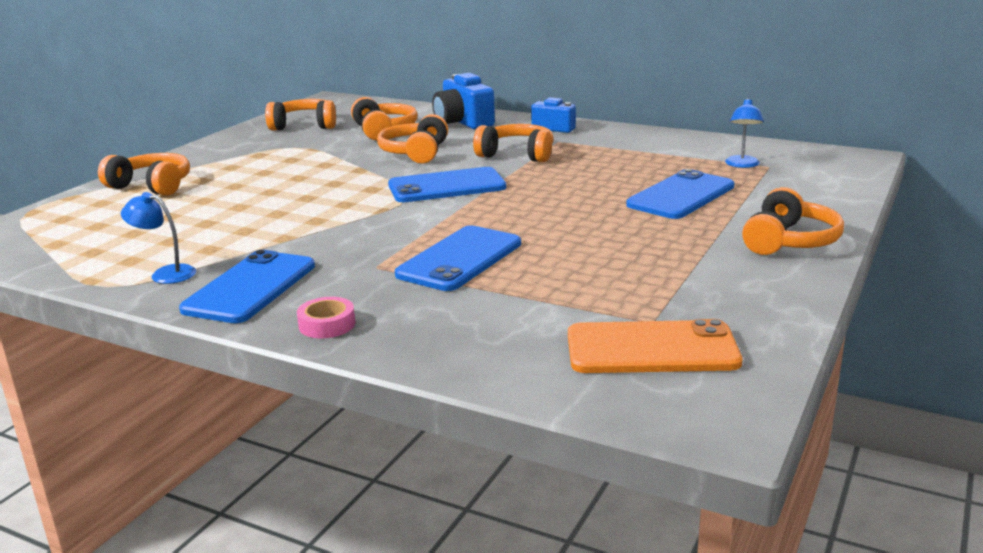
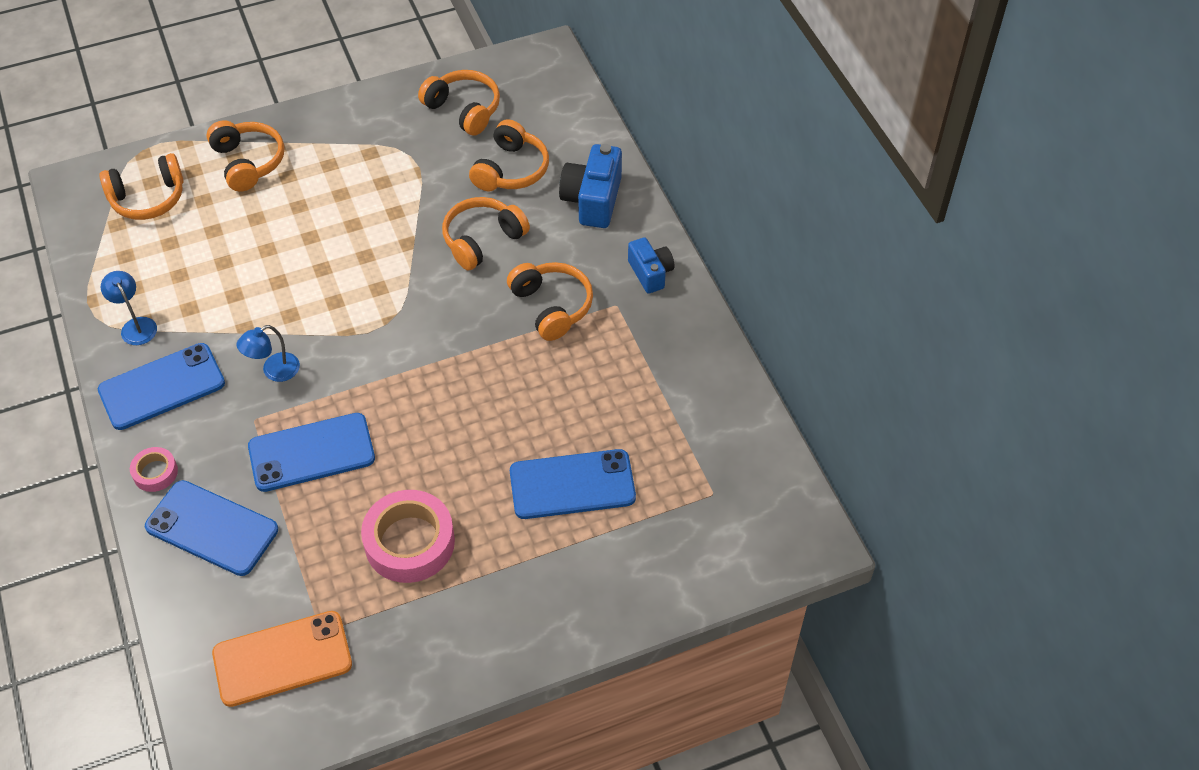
camera: 40 degrees right, 30 degrees up
blue phone [388,167,506,202] -> blue phone moved to [145,480,278,576]
orange phone [568,319,742,373] -> orange phone turned 60 degrees counterclockwise [212,611,352,707]
blue lamp [725,98,764,168] -> blue lamp moved to [237,325,300,382]
orange headphones [742,187,844,255] -> orange headphones moved to [99,153,184,220]
none -> pink tape [361,490,455,583]

